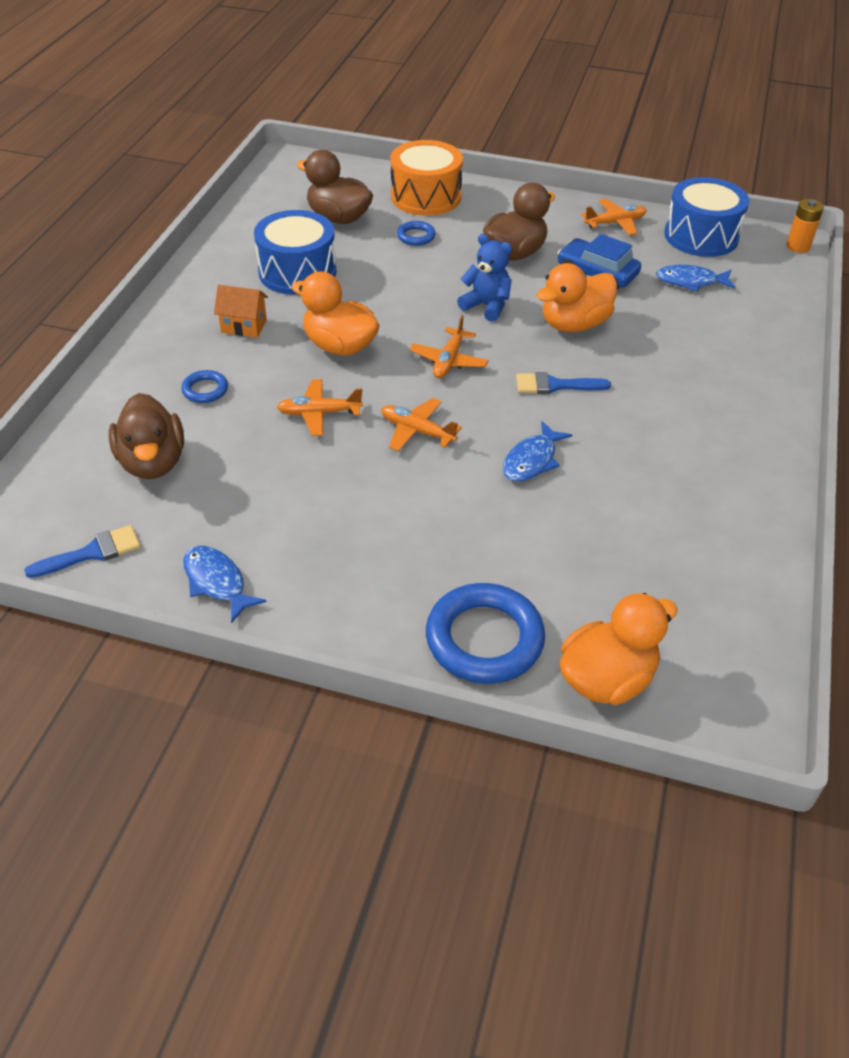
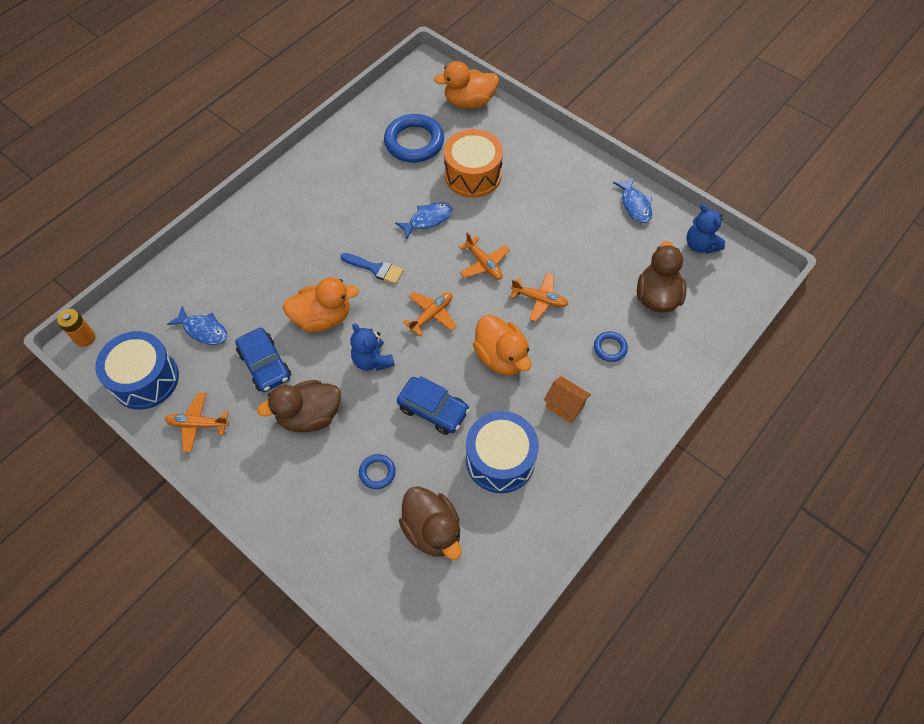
camera: 155 degrees left, 15 degrees up
blue brush [24,525,140,578] -> blue teddy bear [686,204,725,254]
orange drum [391,140,463,216] -> orange drum moved to [444,129,503,198]
blue ring [426,583,545,684] -> blue ring moved to [384,114,444,162]
none -> blue car [397,376,470,435]

